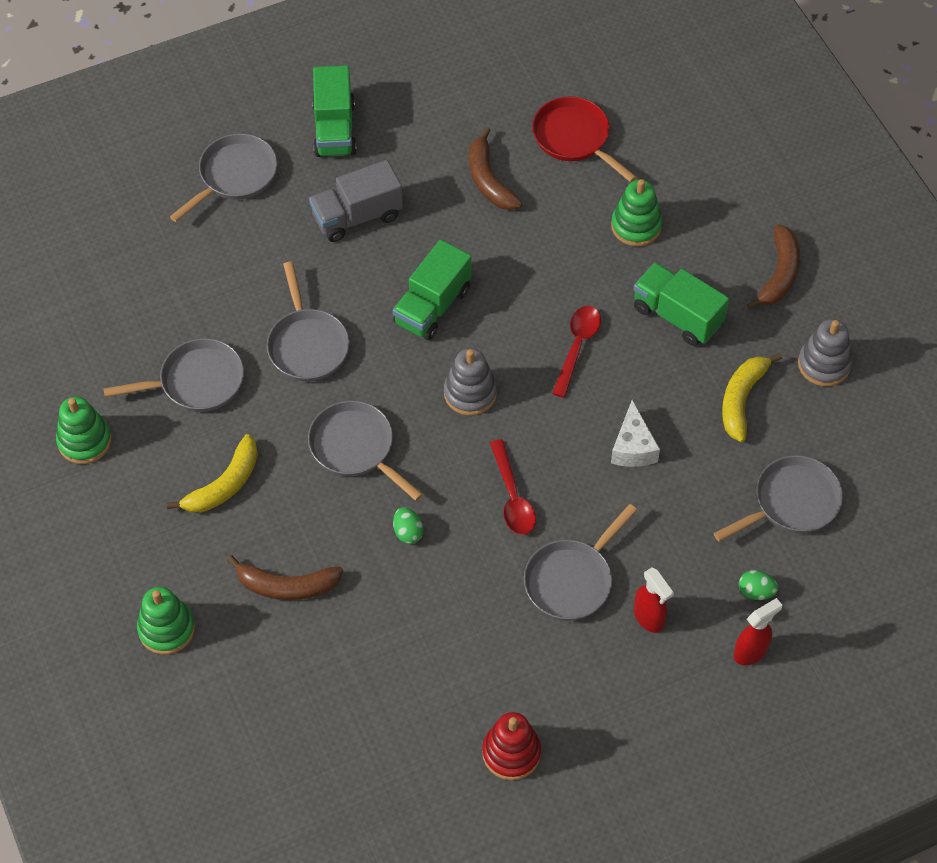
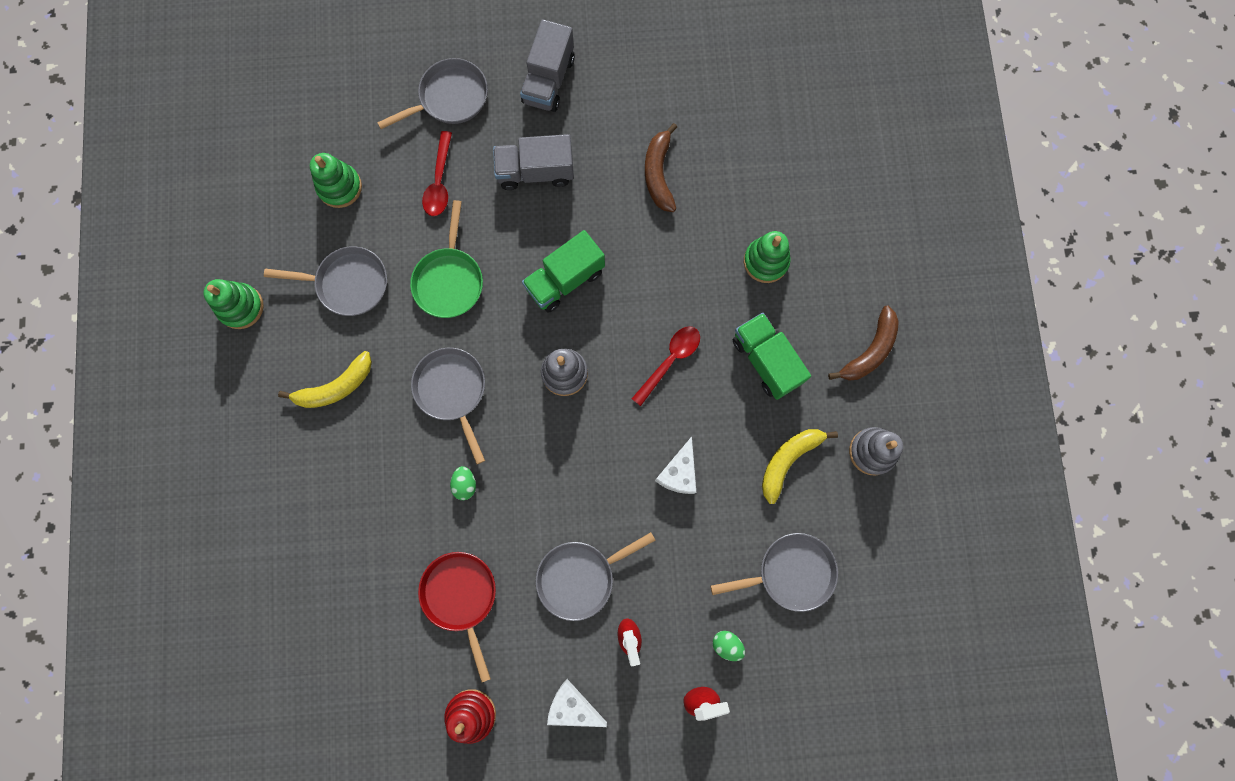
camera: 20 degrees right, 20 degrees up
green stacking toy [137,587,195,655] -> green stacking toy moved to [310,153,362,208]
brown banana [227,555,343,600] -> none
grey pan [267,262,349,381] -> green pan [410,200,483,318]
green truck [312,65,357,157] -> grey truck [520,19,575,112]
red spoon [490,439,536,535] -> red spoon moved to [422,131,452,216]
red pan [532,96,637,182] -> red pan moved to [418,552,496,683]
none -> white cheese [547,679,607,727]

